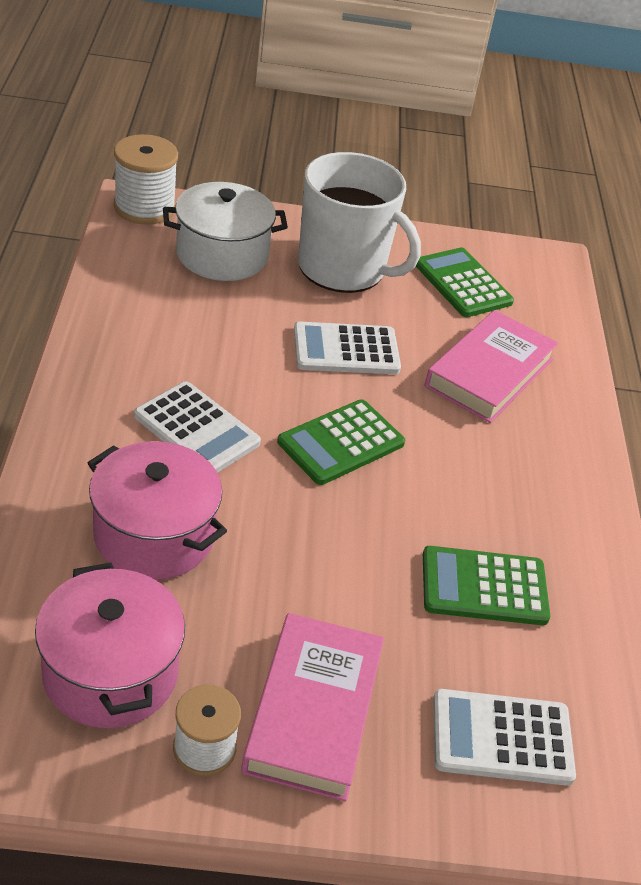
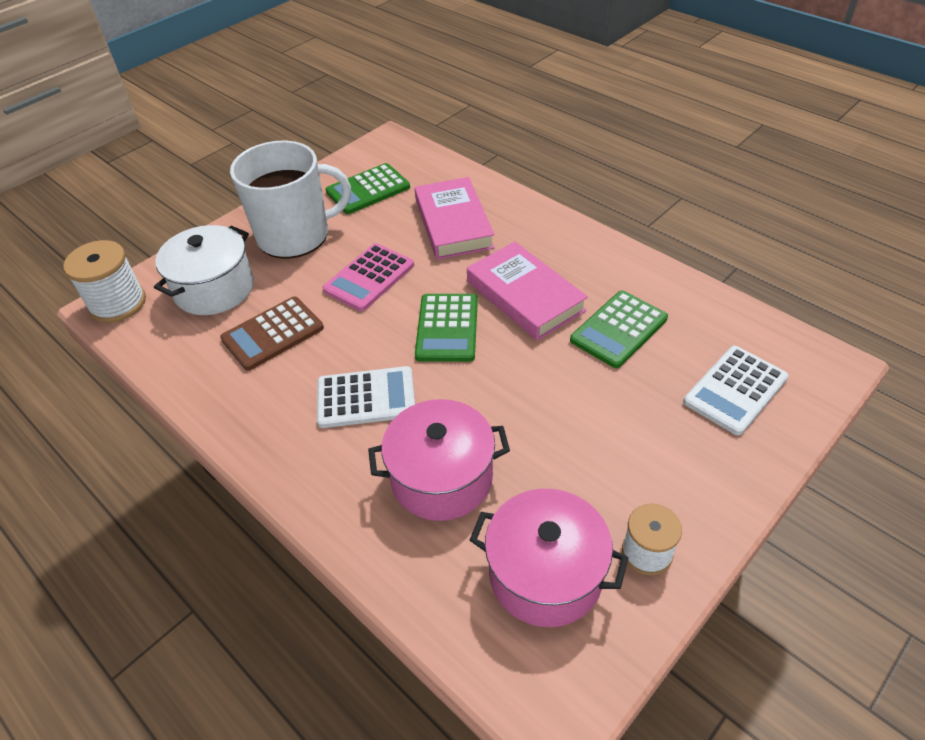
camera: 40 degrees left, 5 degrees up
pink book [241,613,384,801] -> pink book moved to [467,242,588,341]
white calculator [294,322,401,374] -> pink calculator [322,243,414,311]
green calculator [416,247,514,317] -> green calculator turned 45 degrees counterclockwise [326,163,410,214]
none -> brown calculator [220,296,324,371]

